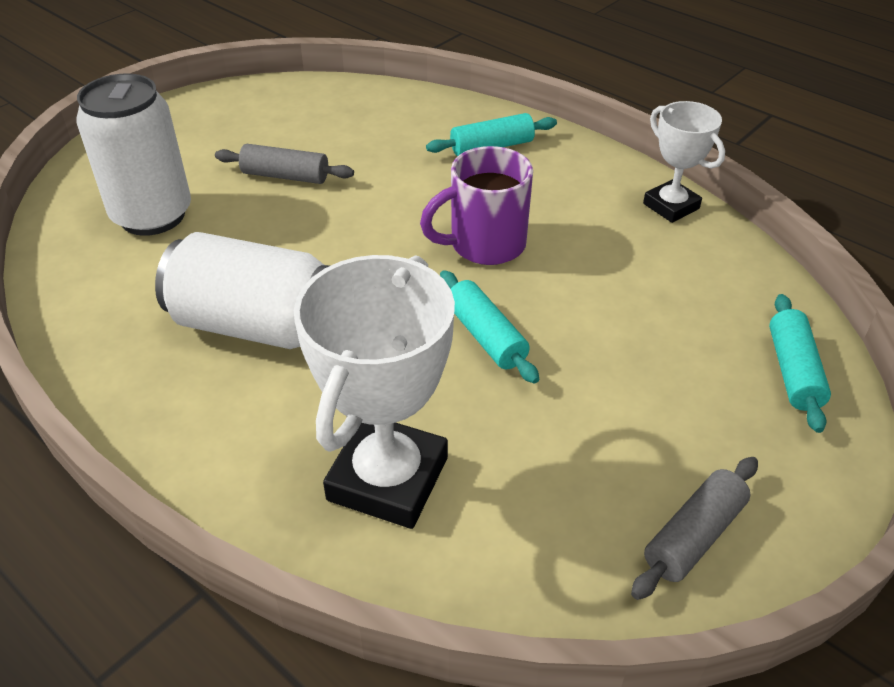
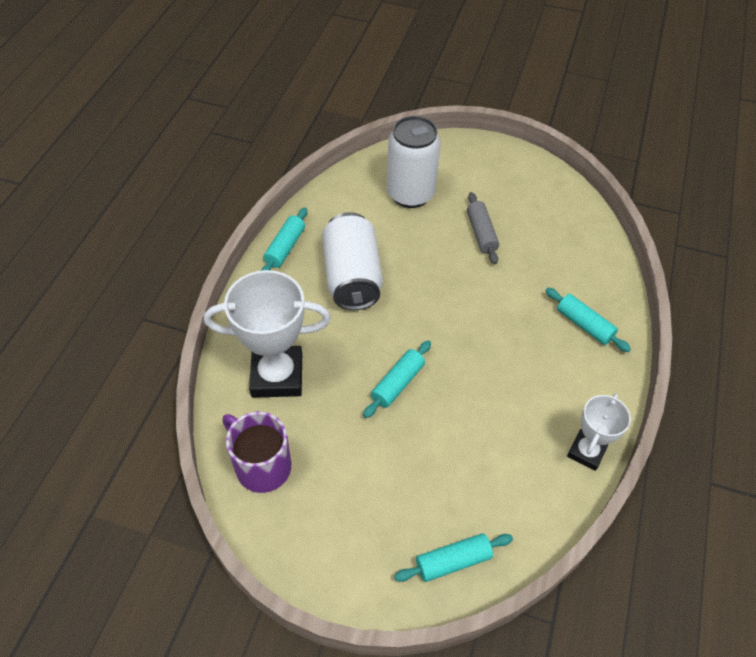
camera: 65 degrees right, 10 degrees up
purple mug [420,146,533,265] -> purple mug moved to [223,411,291,493]
grey rolling pin [631,457,758,600] -> none
none -> turquoise rolling pin [261,208,307,271]

